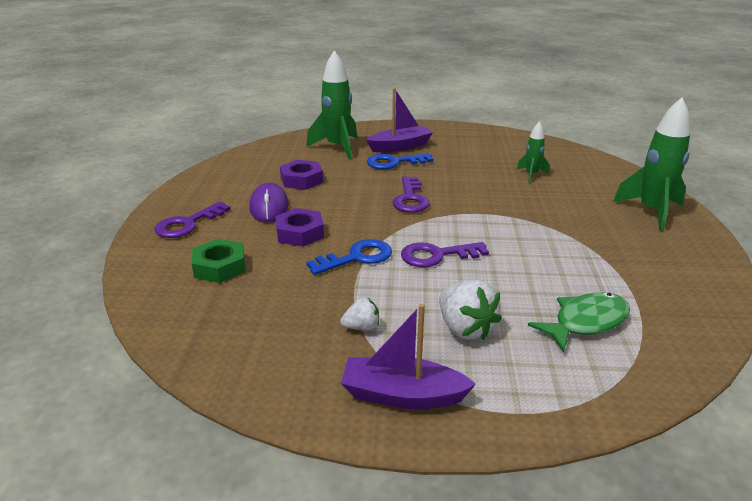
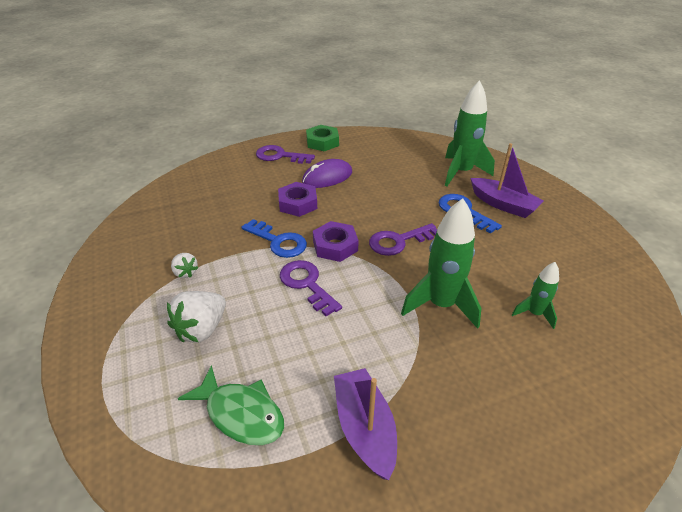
camera: 65 degrees right, 10 degrees up
green nut [191,239,245,283] -> green nut moved to [306,125,339,151]
purple nut [280,160,323,190] -> purple nut moved to [313,221,359,262]
purple boat [341,304,476,409] -> purple boat moved to [334,368,397,480]
green rocket [613,97,690,232] -> green rocket moved to [401,198,482,329]

